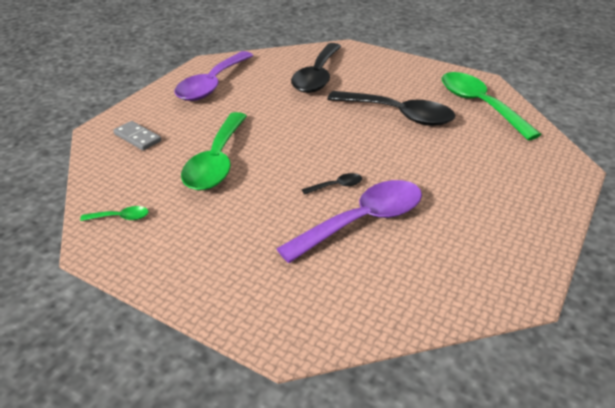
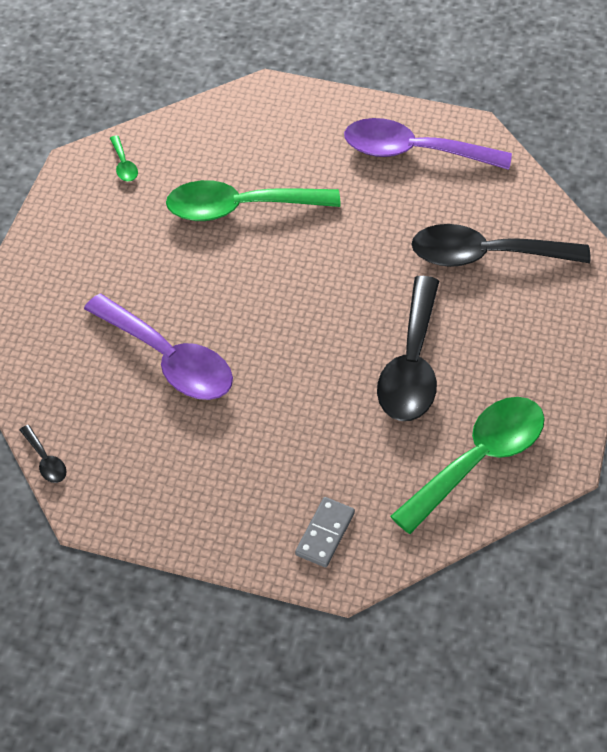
camera: 75 degrees right, 15 degrees up
grey domino [113,121,161,150] -> grey domino moved to [295,497,355,567]
black spoon [302,173,362,195] -> black spoon moved to [20,425,67,483]

